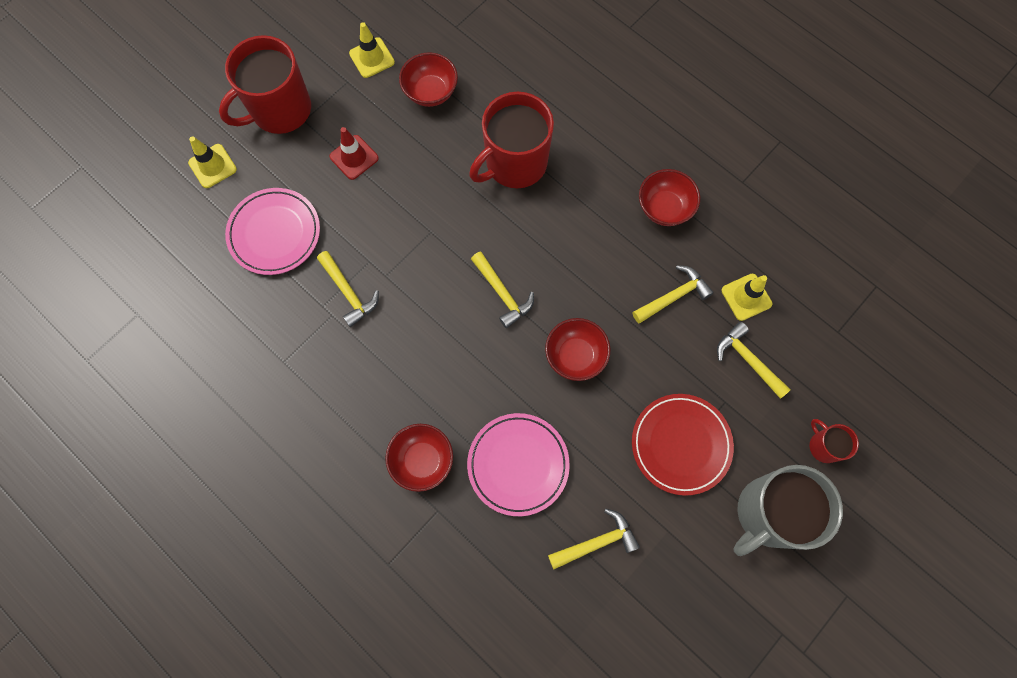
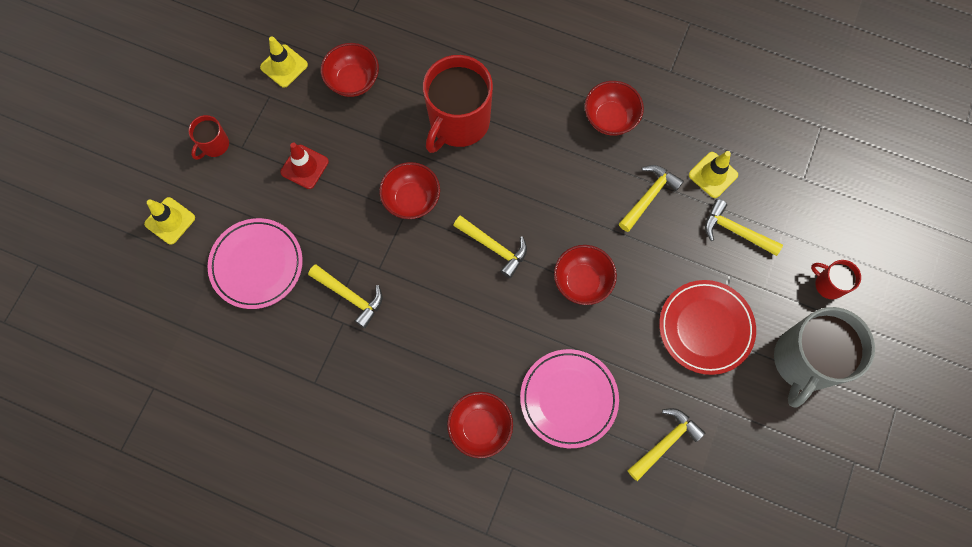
camera: 20 degrees left, 0 degrees up
red mug [219,35,311,134] -> red mug [188,115,229,160], size x0.47
none -> red bowl [379,162,440,219]

